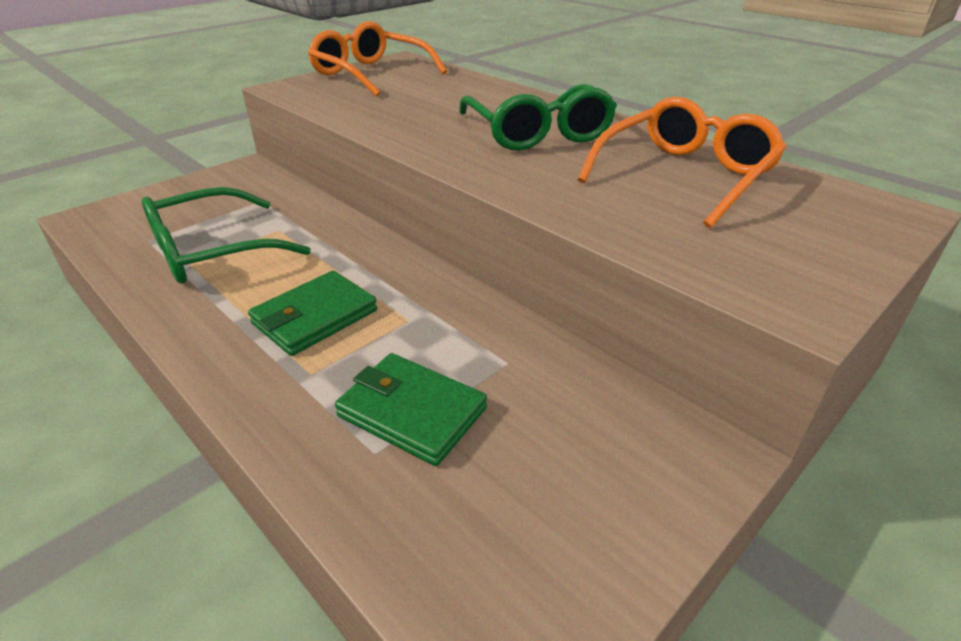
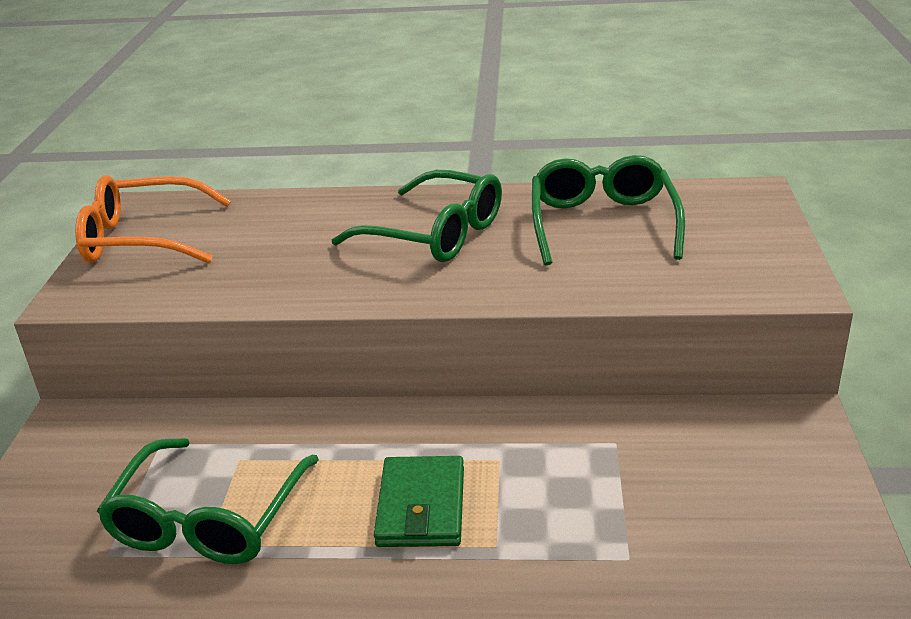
camera: 40 degrees left, 5 degrees down
green wallet [335,353,487,466] -> none
orange glasses [578,97,787,228] -> green glasses [532,155,685,265]

